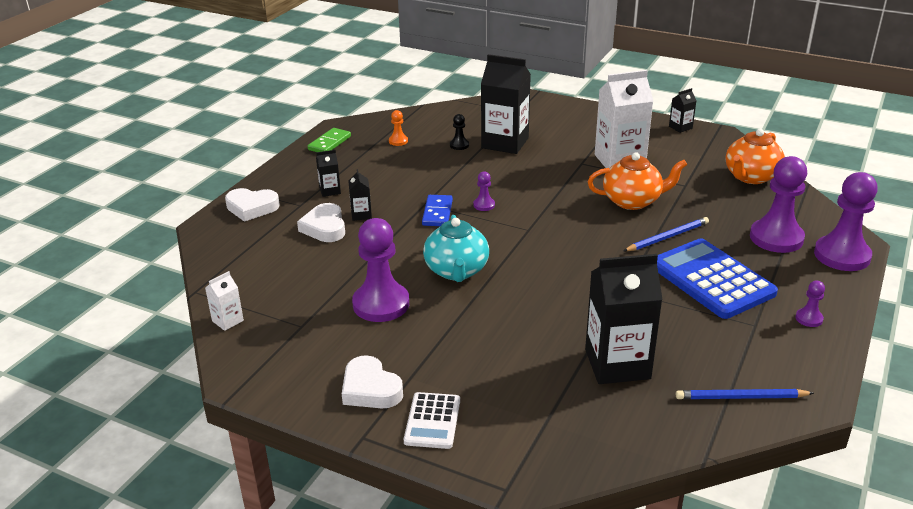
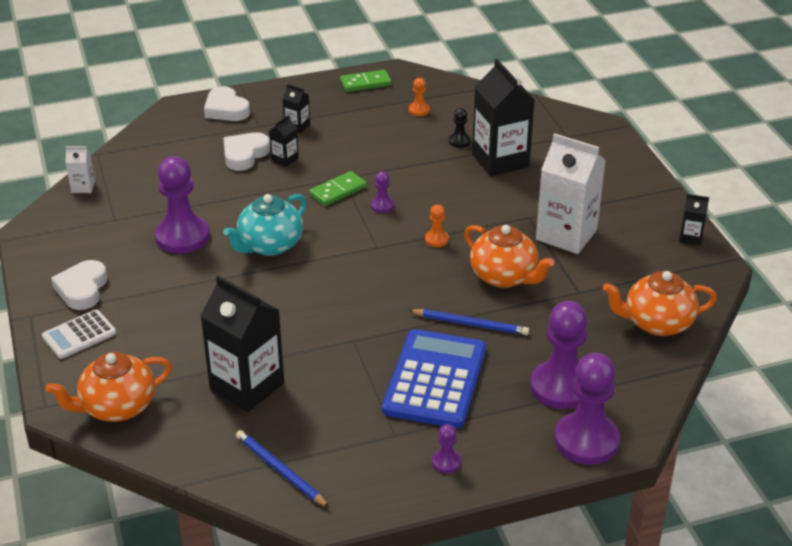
camera: 45 degrees right, 5 degrees up
blue domino [422,195,453,226] -> green domino [309,171,367,206]
none -> orange teapot [46,352,172,422]
none -> orange pawn [425,205,449,247]

